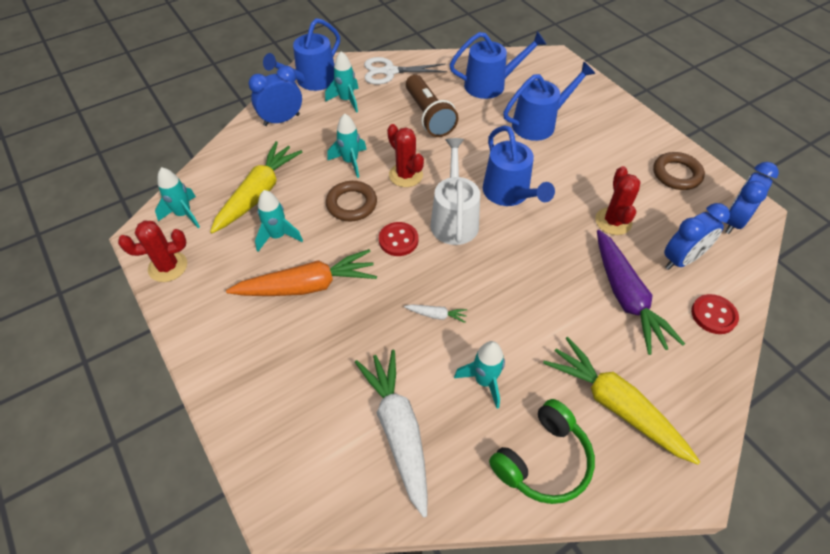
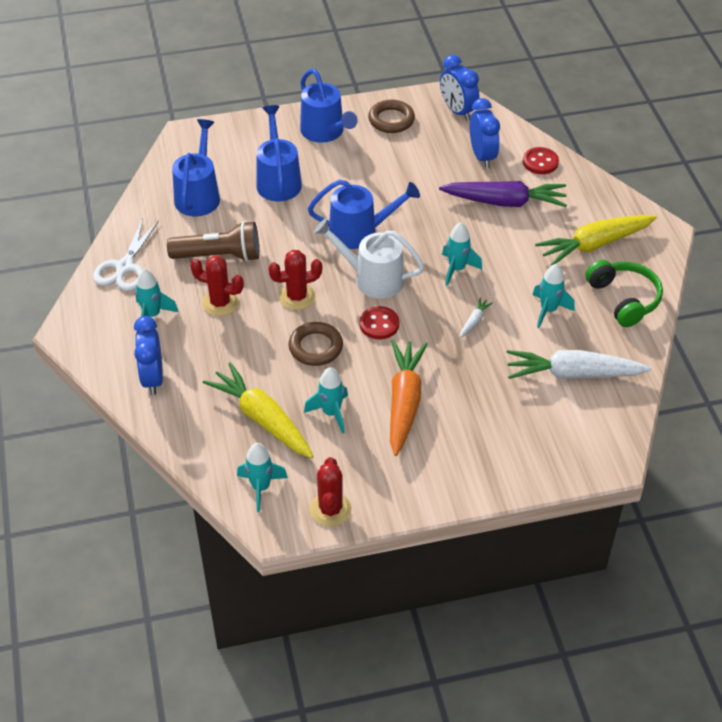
camera: 70 degrees left, 5 degrees down
blue watering can [263,18,340,91] -> blue watering can moved to [300,69,357,143]
turquoise rocket [327,114,367,178] -> turquoise rocket moved to [442,222,482,286]
red cactus [595,166,641,235] -> red cactus moved to [190,256,244,316]

